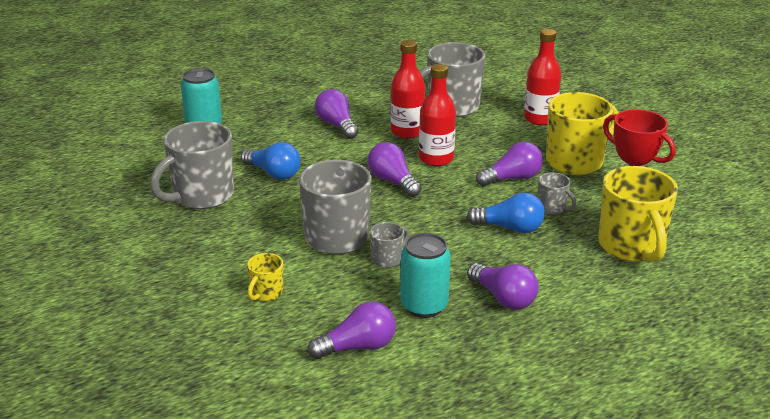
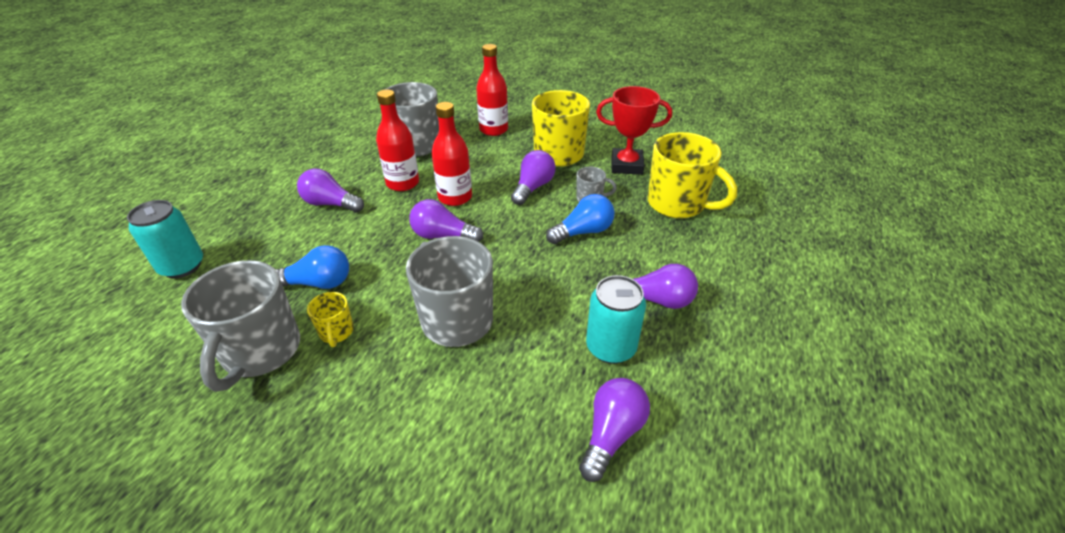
camera: 40 degrees left, 10 degrees up
yellow mug [247,253,283,301] -> yellow mug moved to [307,292,354,347]
grey mug [370,222,409,268] -> none

